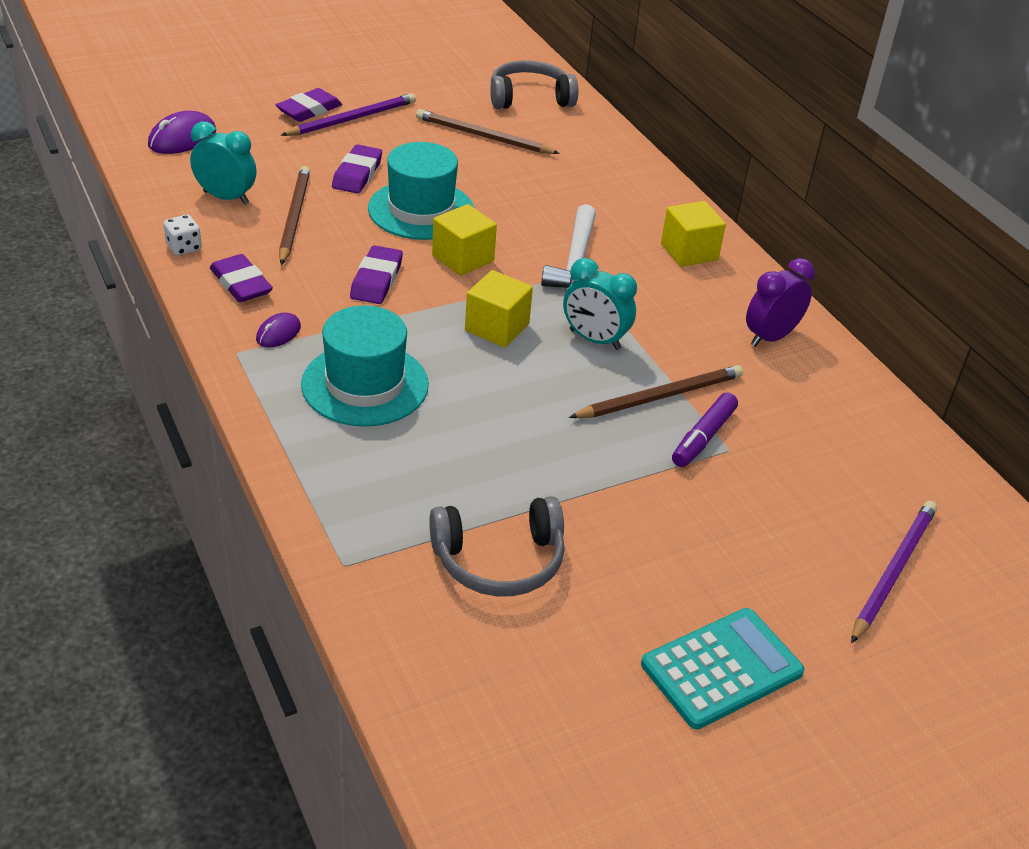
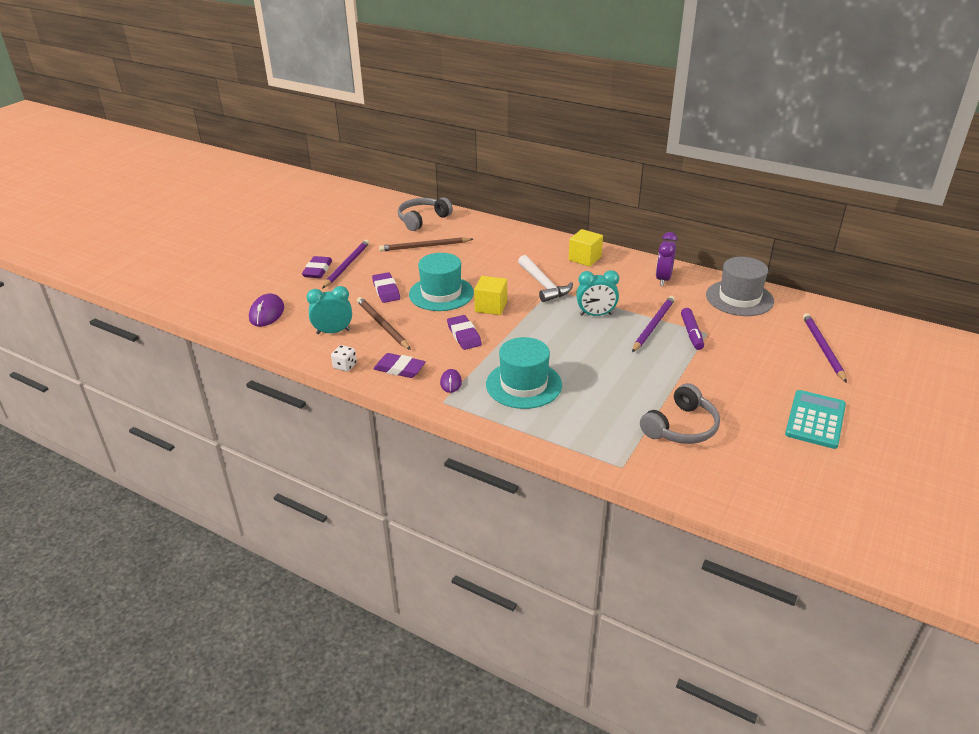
camera: 30 degrees left, 5 degrees down
yellow cube [465,270,533,347] -> none
brown pencil [569,365,743,418] -> purple pencil [632,296,675,352]
none -> grey hat [706,257,774,316]

